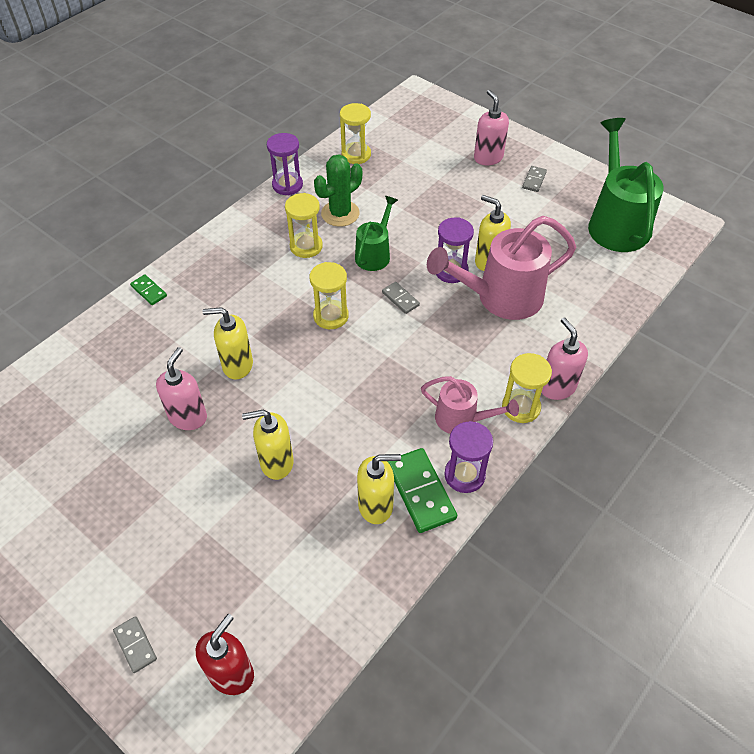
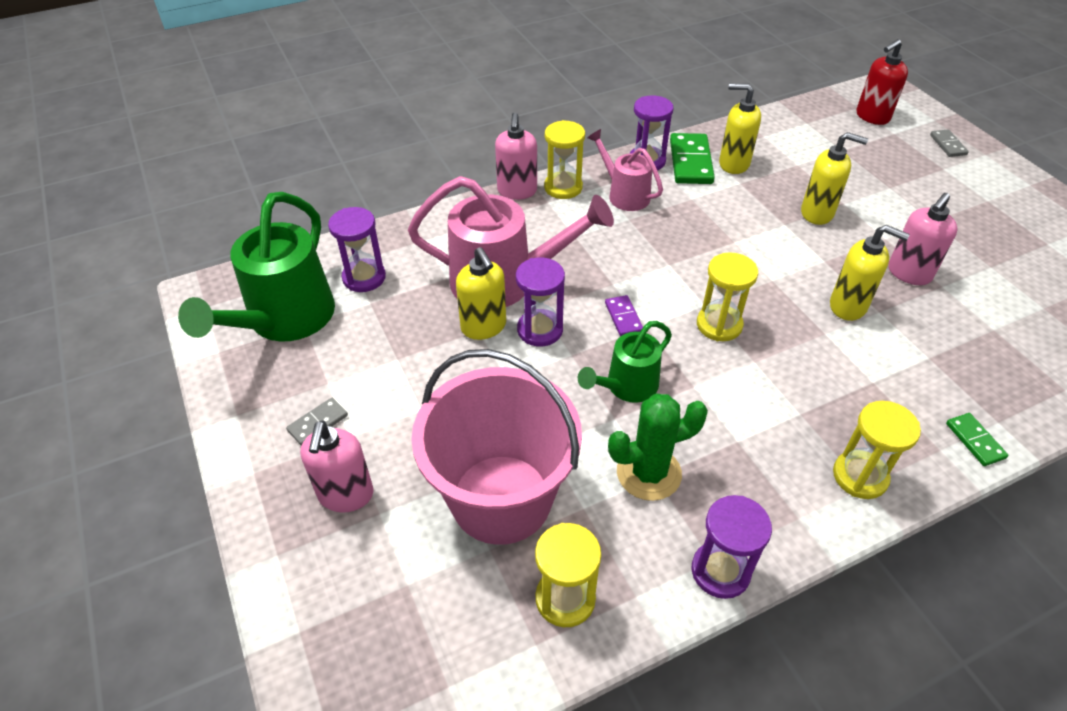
camera: 155 degrees left, 5 degrees down
yellow hourglass [285,193,323,258] -> yellow hourglass moved to [833,401,921,499]
grey domino [382,282,420,314] -> purple domino [605,295,643,336]
none -> purple hourglass [328,207,386,292]
none -> pink bucket [411,349,582,545]

